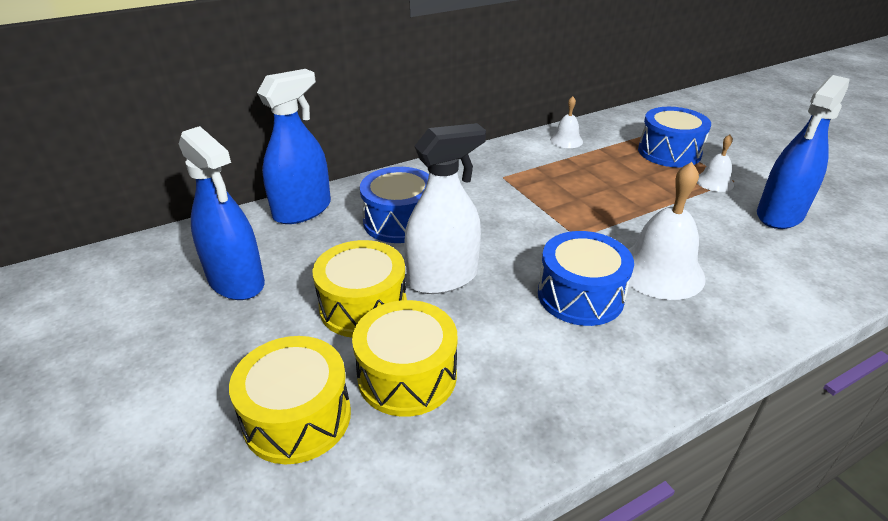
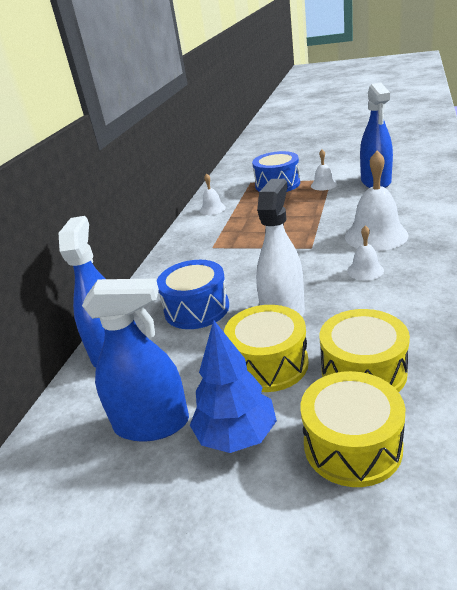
camera: 40 degrees left, 5 degrees down
blue drum [538,231,634,326] -> white bell [347,225,384,281]
none -> blue tree [190,320,277,453]

